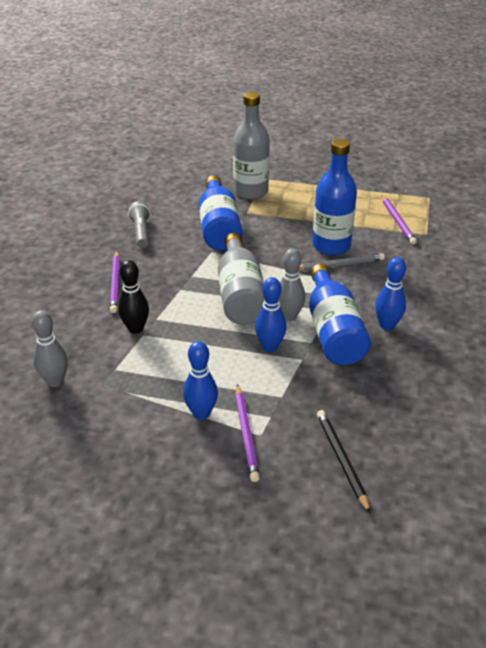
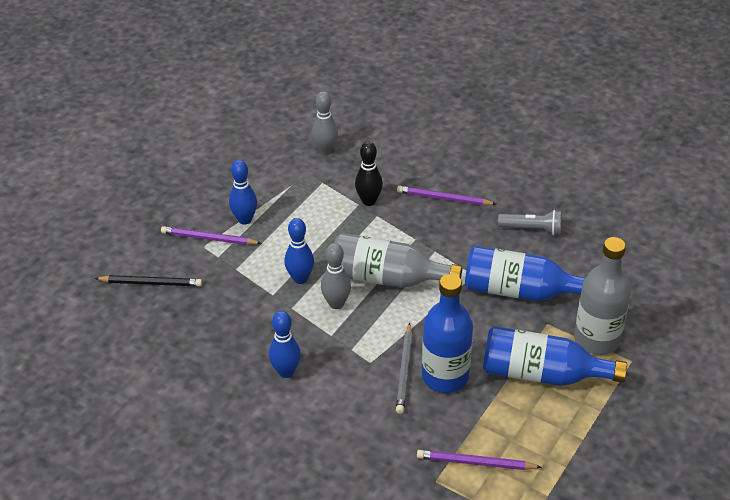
camera: 110 degrees right, 5 degrees up
blue bottle [309,264,371,365] -> blue bottle moved to [483,326,627,386]

